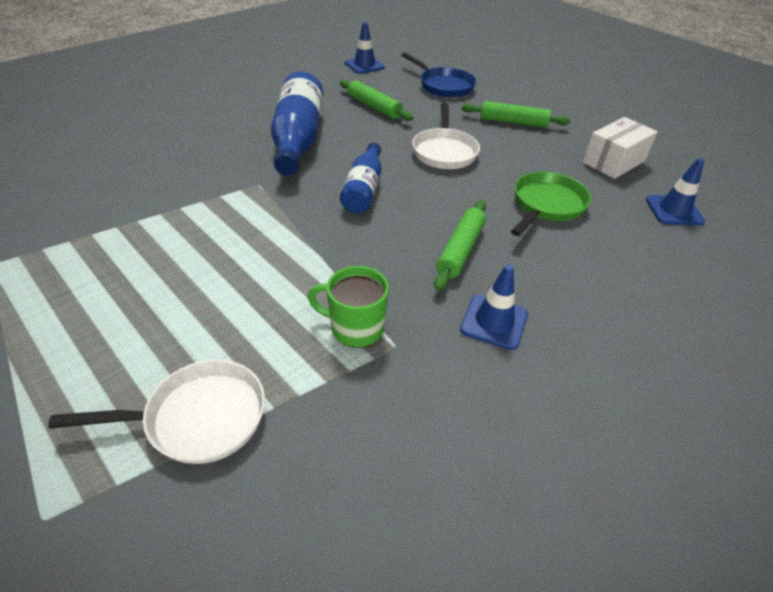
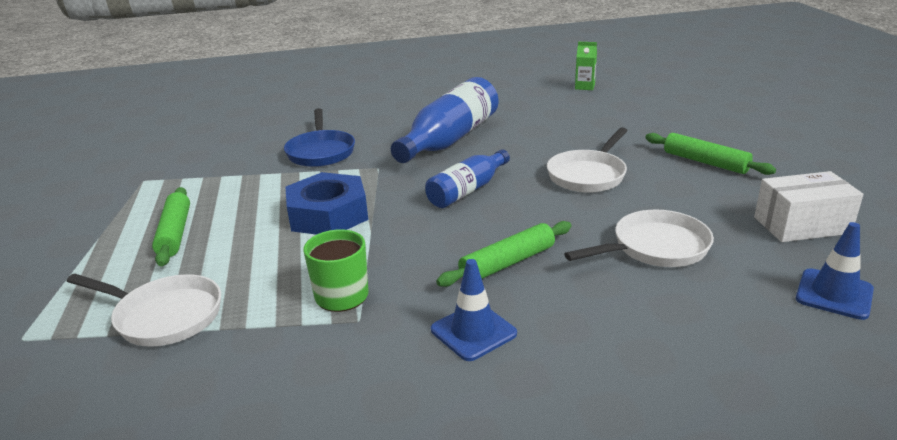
camera: 35 degrees right, 15 degrees down
green rolling pin [340,79,413,121] -> green rolling pin moved to [152,187,190,266]
blue traffic cone [345,22,385,74] -> green carton [575,42,597,90]
blue pan [401,52,476,98] -> blue pan moved to [284,108,355,167]
green pan [511,172,591,236] -> white pan [564,210,714,267]
none -> blue nut [286,172,368,235]

